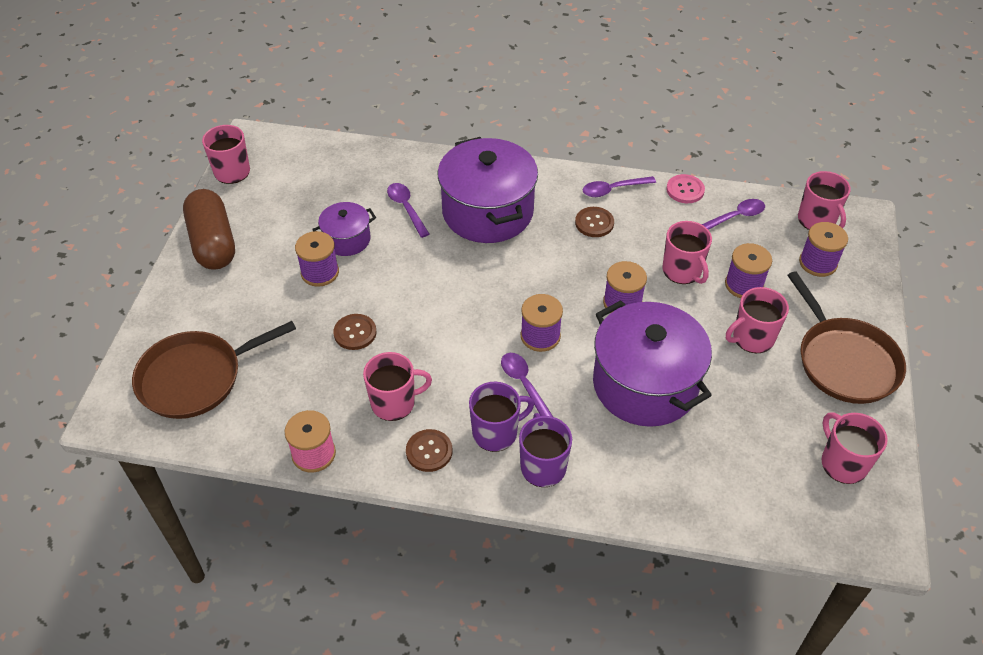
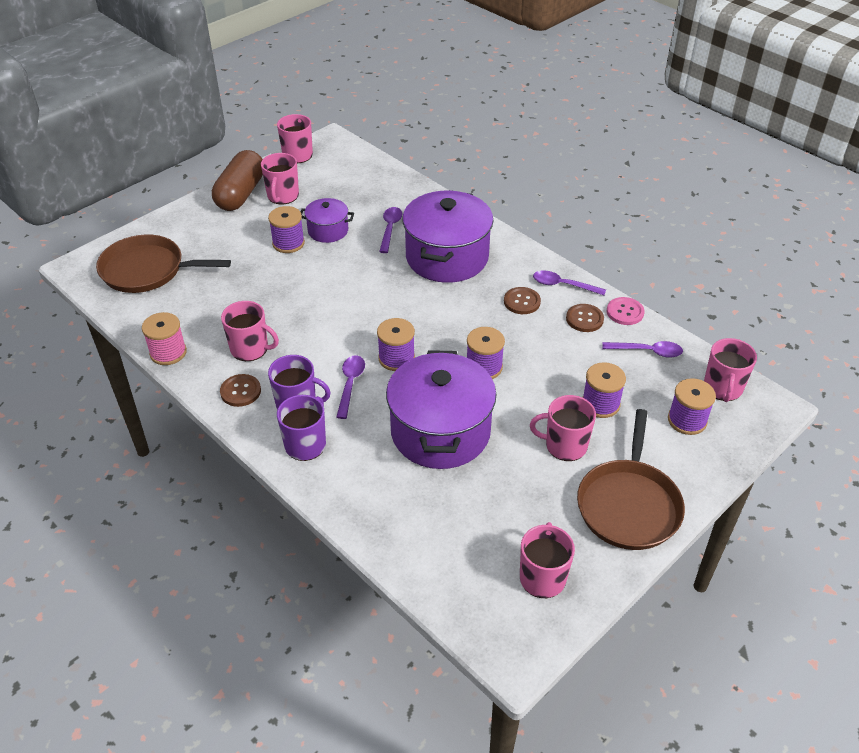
camera: 35 degrees right, 5 degrees down
brown button [333,314,377,350] -> brown button moved to [566,304,604,332]
pink mug [663,221,712,284] -> pink mug moved to [261,153,299,204]

